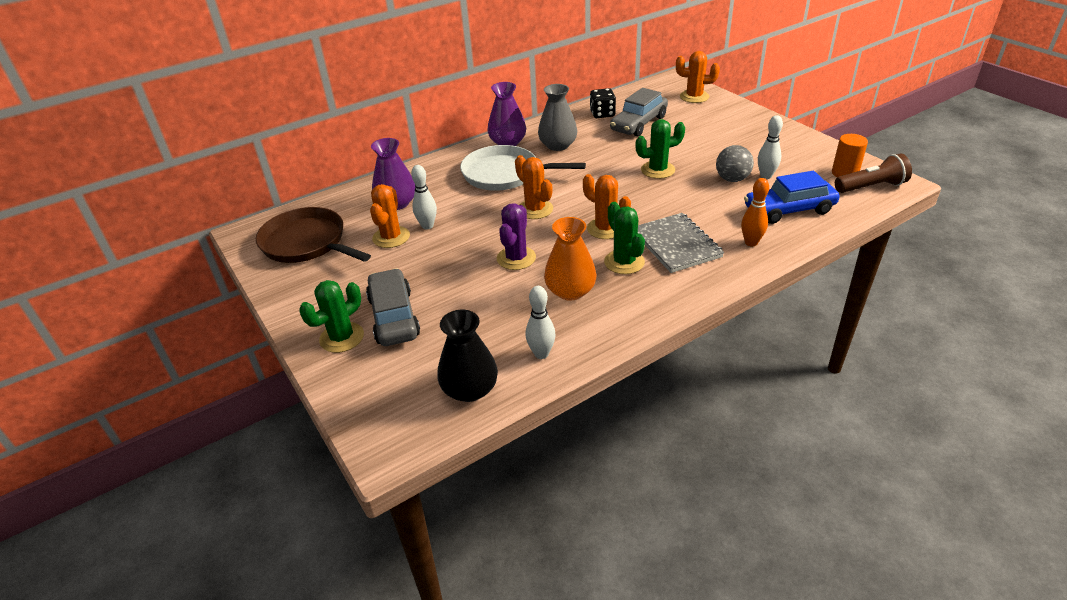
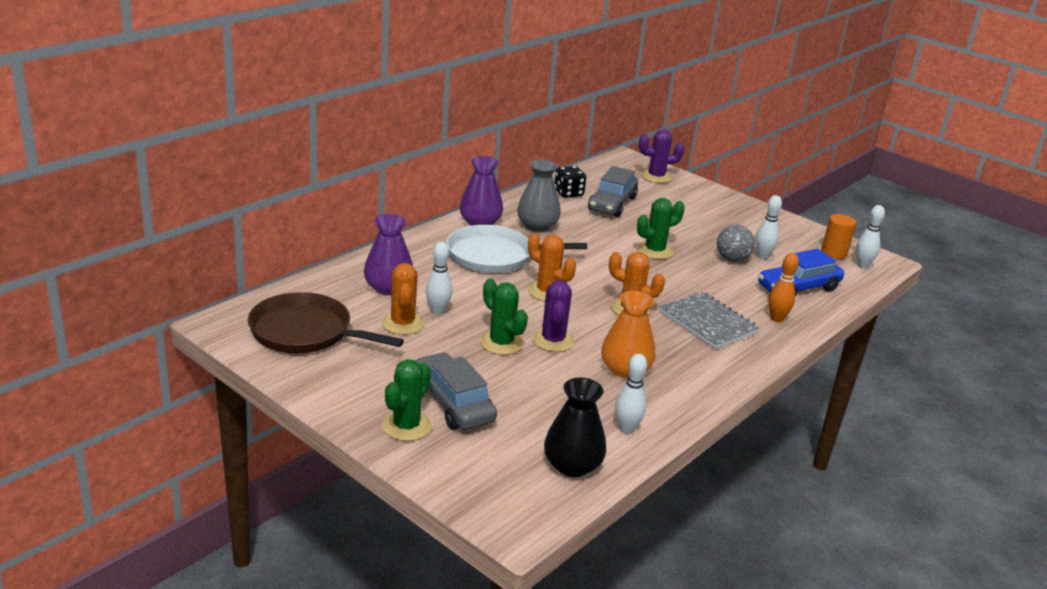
camera: 20 degrees left, 10 degrees down
green cactus [604,202,645,274] -> green cactus moved to [480,279,528,355]
orange cactus [676,51,720,103] -> purple cactus [639,129,684,183]
brown flashlight [835,154,912,193] -> white bowling pin [856,205,885,269]

